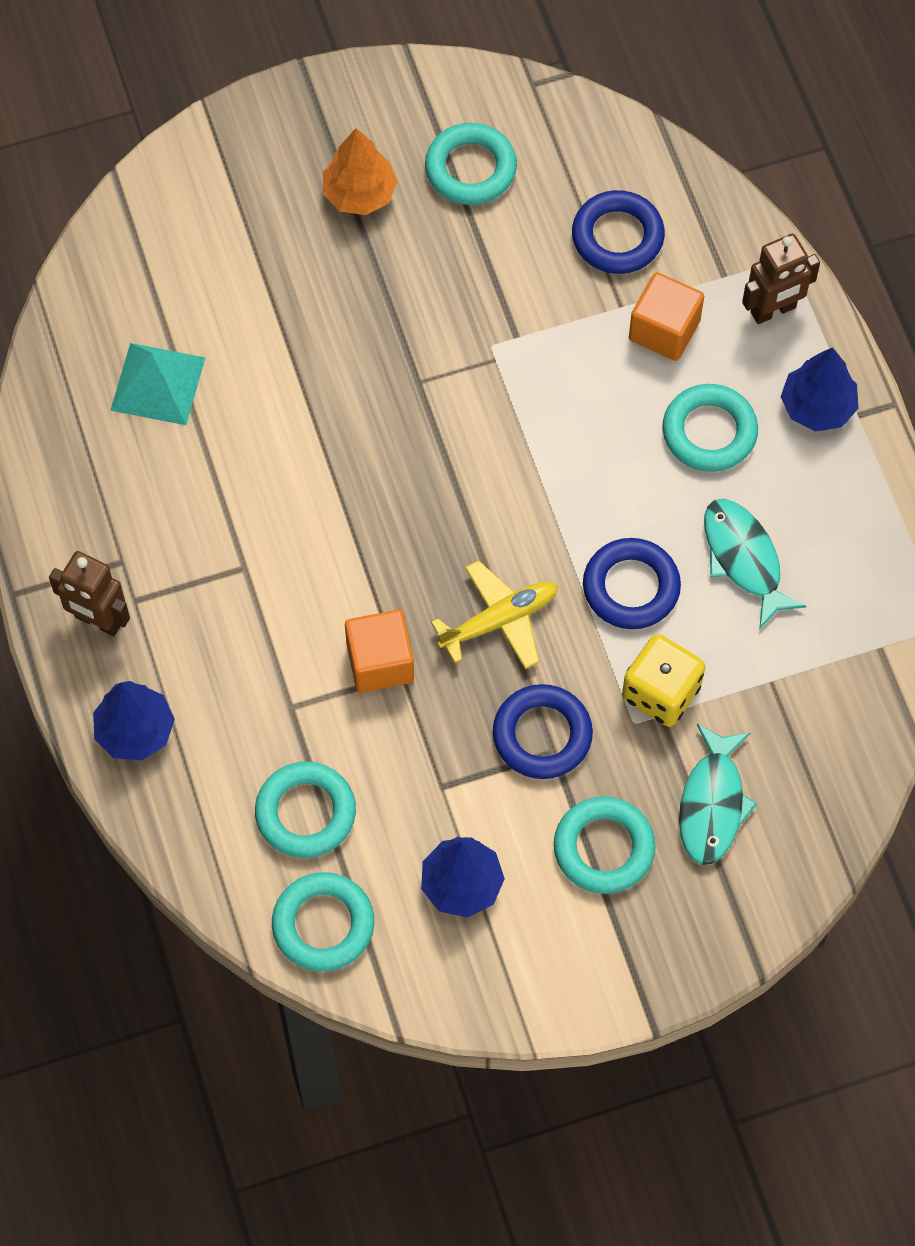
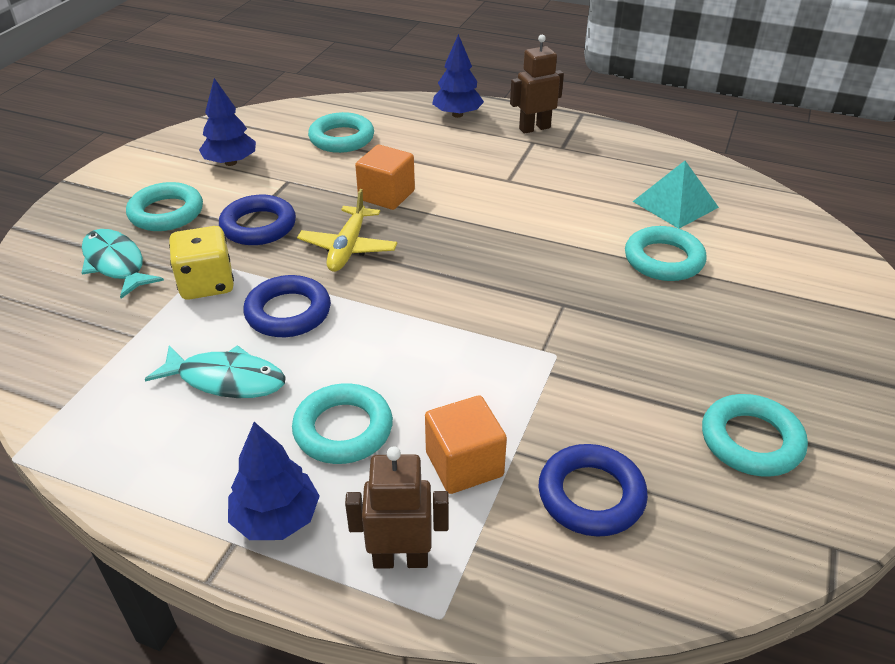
camera: 130 degrees right, 25 degrees down
turquoise ring [272,872,374,971] -> turquoise ring moved to [625,226,707,281]
orange tree [323,128,398,215] -> none
brown robot [742,234,820,324] -> brown robot turned 75 degrees clockwise [345,446,449,569]

